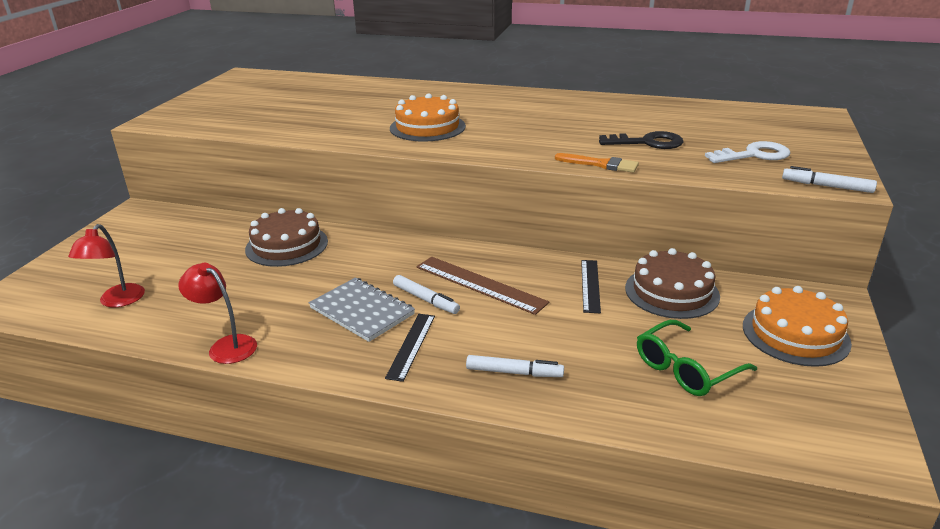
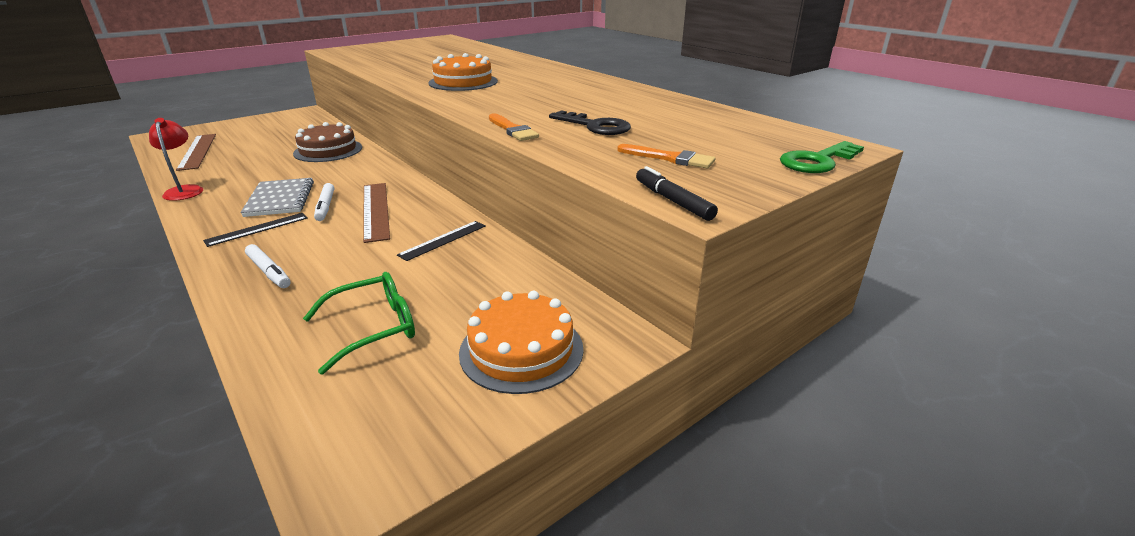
camera: 35 degrees right, 0 degrees up
red lamp [68,224,145,307] -> brown ruler [176,134,216,171]
brown cake [625,248,720,319] -> none
green glasses [637,320,757,396] -> green glasses turned 150 degrees clockwise [303,272,415,374]
white key [705,141,790,163] -> orange brush [617,144,715,168]
white marker [782,166,877,193] -> black marker [636,166,718,221]
none -> green key [780,141,864,173]

